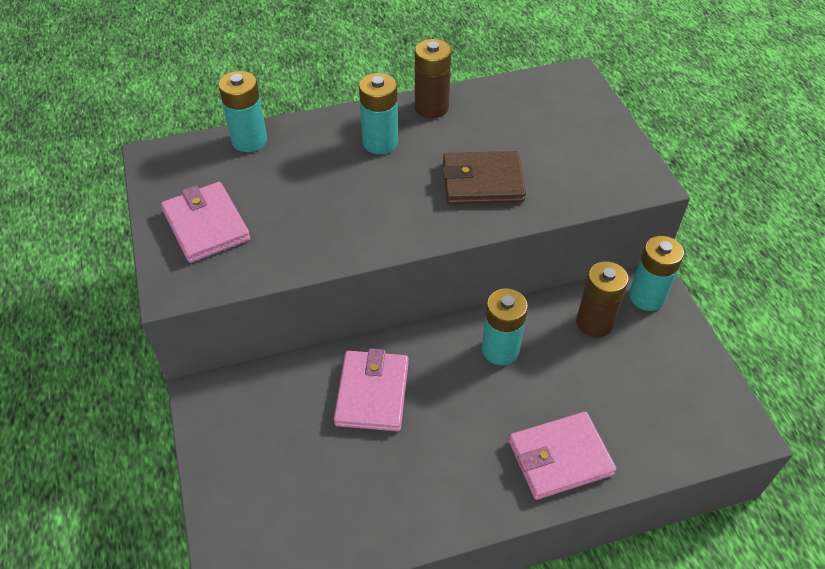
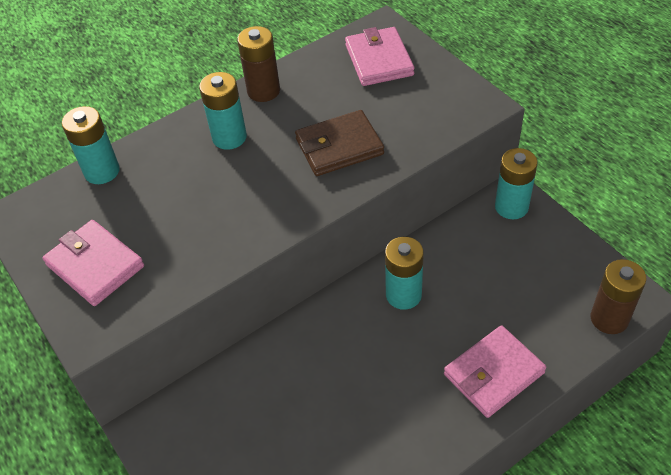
camera: 15 degrees left, 0 degrees up
pink wallet [334,348,409,431] -> pink wallet moved to [345,27,414,86]
brown battery [576,261,629,337] -> brown battery moved to [591,259,646,334]

